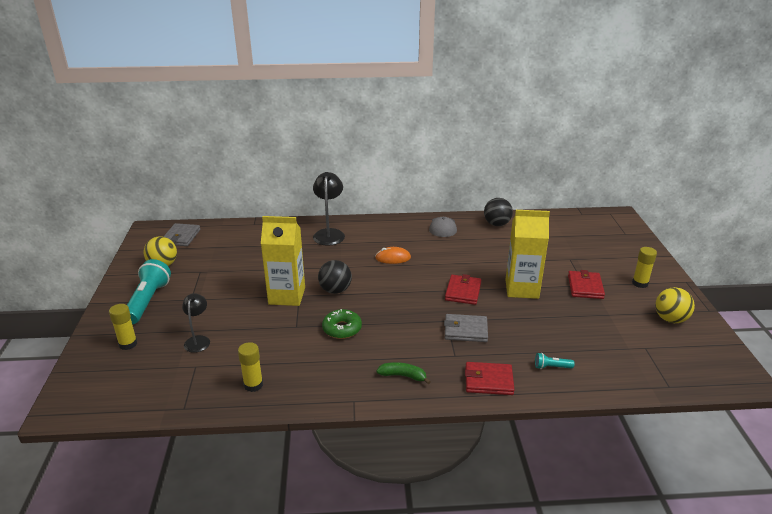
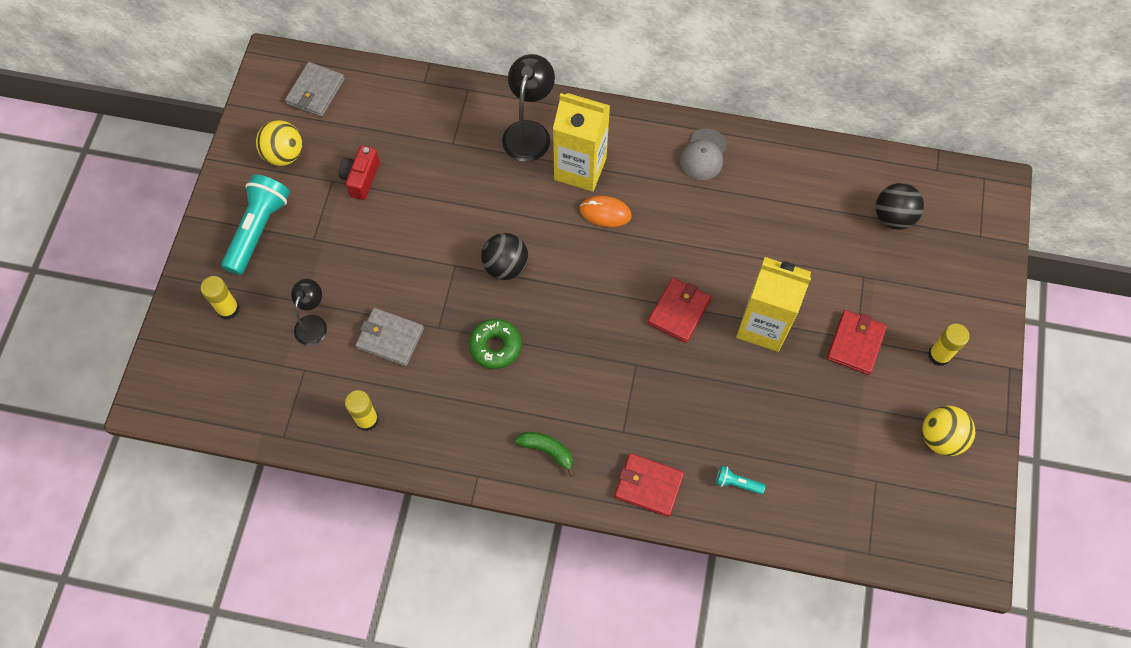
camera: 15 degrees right, 35 degrees up
yellow carton [261,216,305,306] -> yellow carton moved to [553,93,610,192]
grey wallet [444,314,488,342] -> grey wallet moved to [355,308,424,366]
black ball [484,198,513,226] -> black ball moved to [876,183,924,230]
none -> red camera [338,145,380,200]

